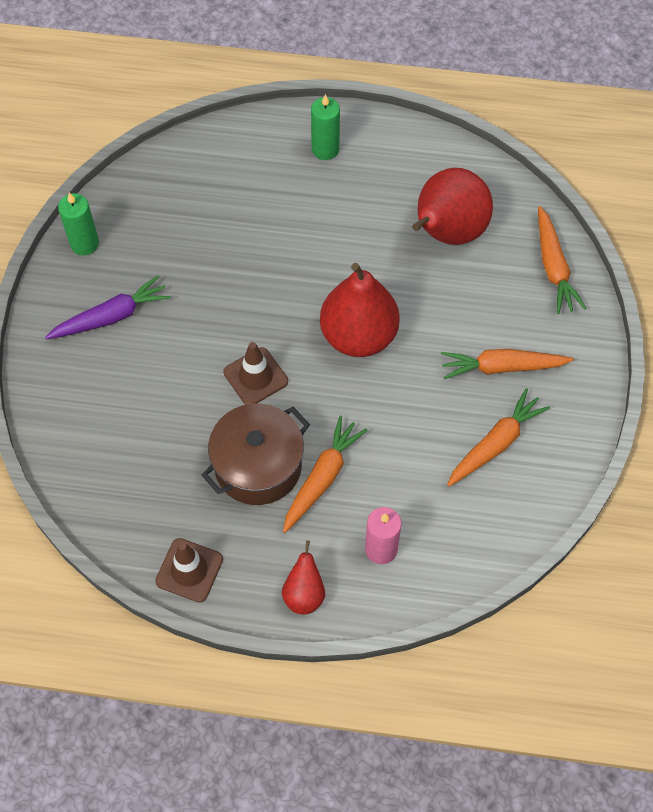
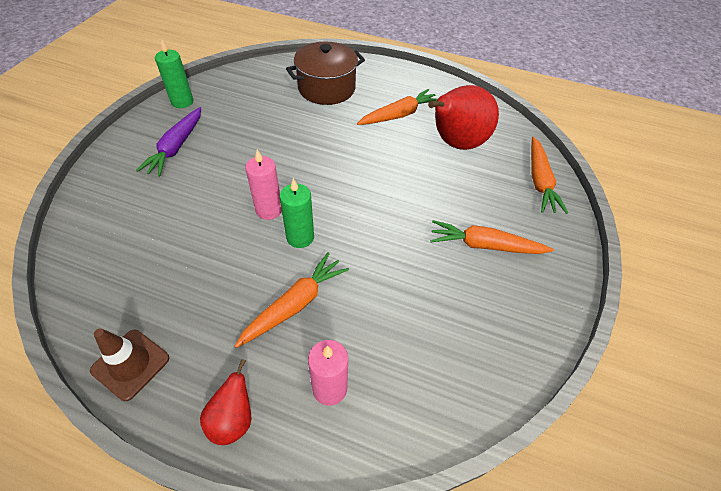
camera: 10 degrees right, 10 degrees down
purple carrot [45,275,171,339] -> purple carrot turned 120 degrees clockwise [136,107,201,177]
brown pot [202,403,310,505] -> brown pot moved to [286,42,365,105]
brown traffic cone [224,342,288,405] -> pink candle [245,150,282,220]
green candle [311,94,340,160] -> green candle moved to [280,178,314,248]
red pear [320,263,400,357] -> none
orange carrot [447,388,550,487] -> orange carrot moved to [357,89,437,125]

